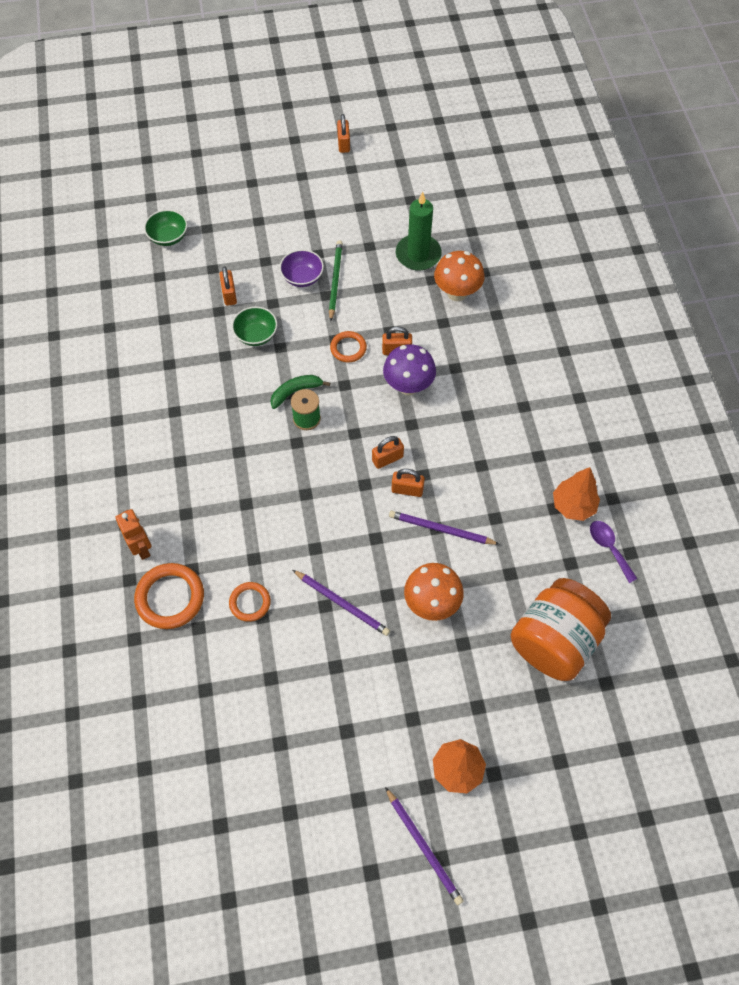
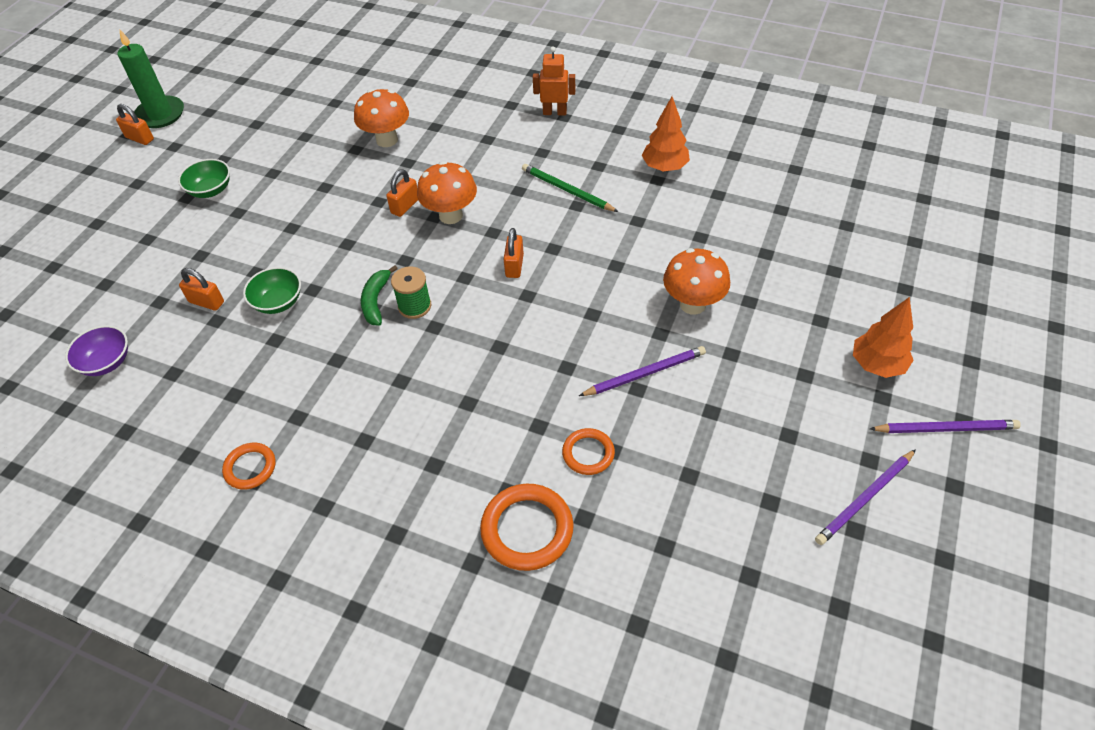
camera: 55 degrees left, 10 degrees down
orange robot [115,509,152,560] -> orange robot moved to [533,47,575,115]
green bowl [144,210,187,246] -> green bowl moved to [178,159,230,198]
purple bowl [279,249,324,287] -> purple bowl moved to [65,326,128,376]
green pencil [329,240,343,321] -> green pencil moved to [522,164,618,212]
orange ring [330,331,367,362] -> orange ring moved to [222,443,275,490]
purple mushroom [383,344,436,395] -> orange mushroom [417,161,477,224]
purple pencil [389,511,499,545] -> purple pencil moved to [815,449,916,545]
orange padlock [391,469,425,497] -> none
green candle [396,192,442,271] -> green candle moved to [117,30,184,128]
orange jar [511,578,611,681] -> none
purple spoon [590,521,637,583] -> none

